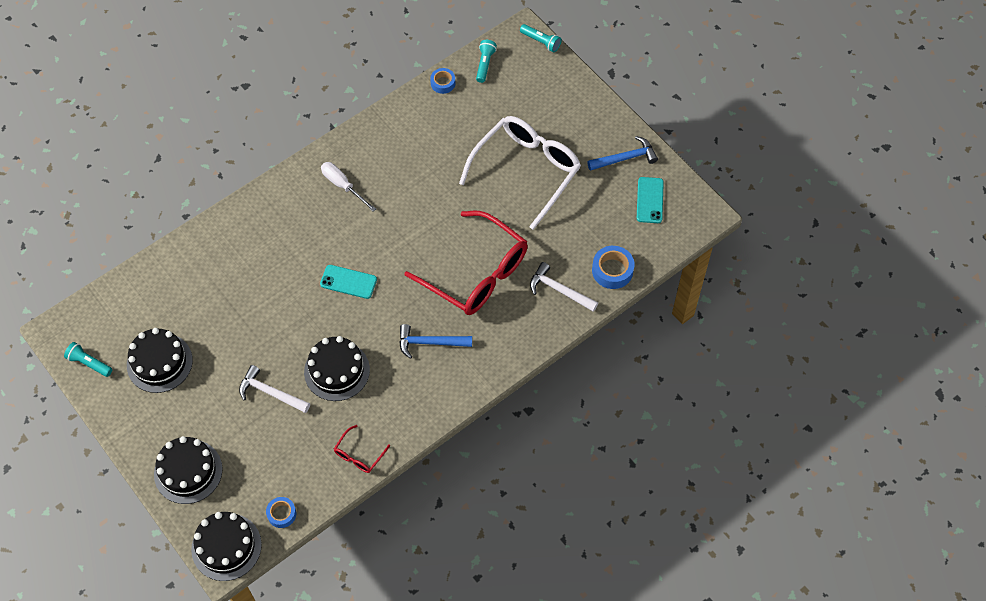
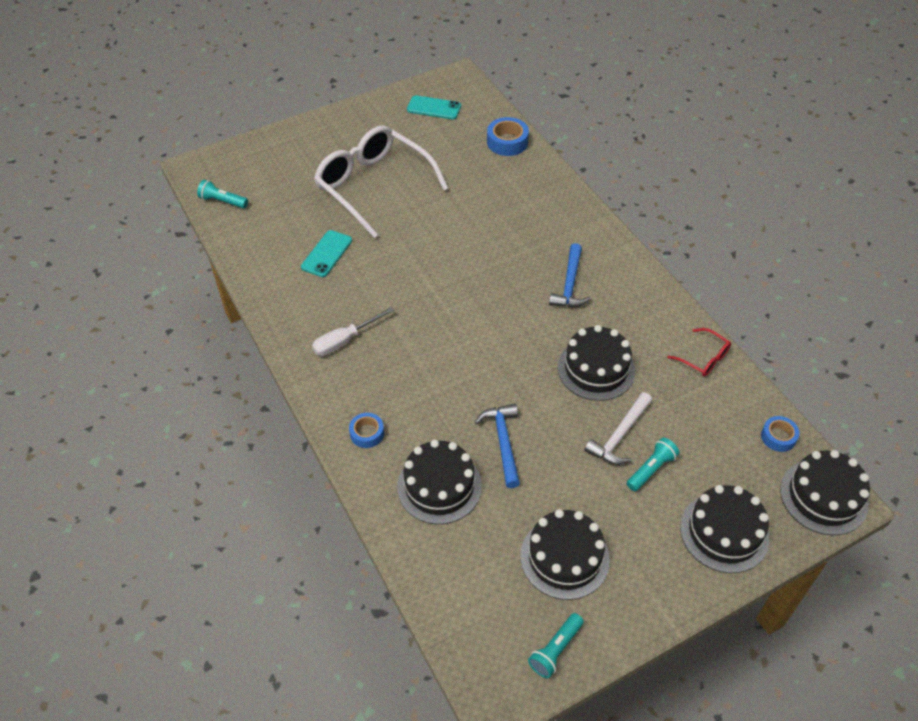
camera: 80 degrees left, 10 degrees down
turquoise phone [320,265,377,299] -> turquoise phone moved to [301,230,352,277]
red glasses [404,211,528,315] -> none
blue tape [430,68,455,94] -> blue tape moved to [349,413,384,448]
turquoise flashlight [520,24,562,53] -> turquoise flashlight moved to [627,438,679,491]
white hammer [530,262,598,312] -> none
blue hammer [587,136,658,171] -> blue hammer moved to [475,404,520,488]
none -> black cake [397,439,482,524]

